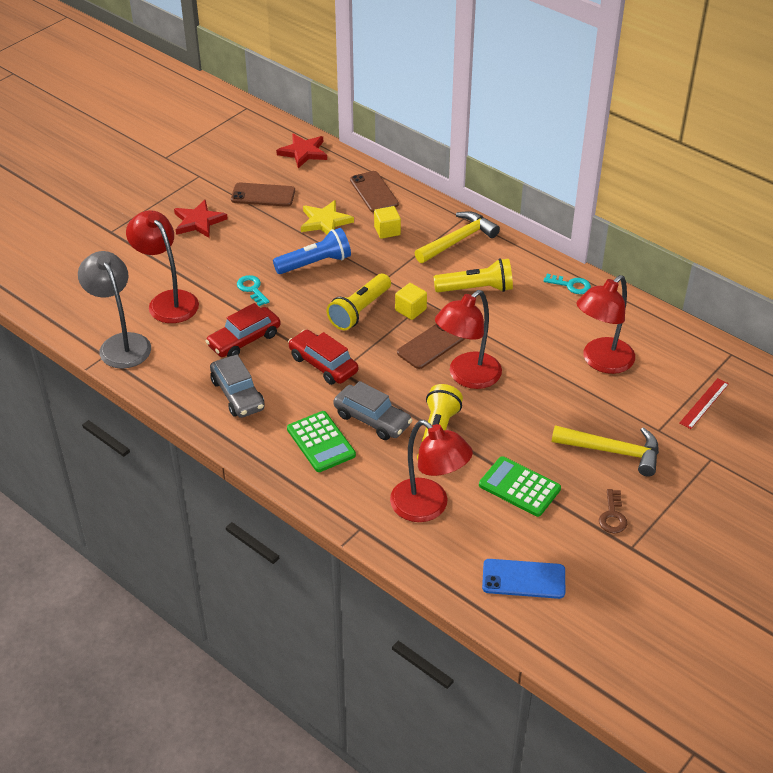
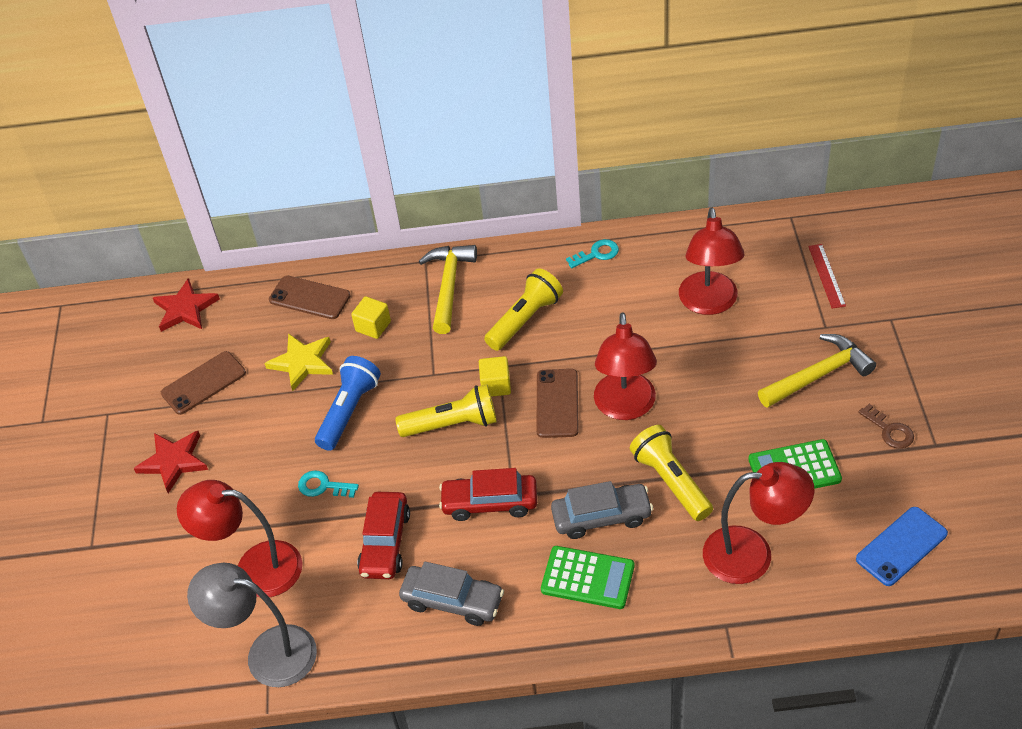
camera: 40 degrees left, 5 degrees up
yellow flashlight [326,274,391,331] -> yellow flashlight turned 90 degrees counterclockwise [395,384,497,437]

